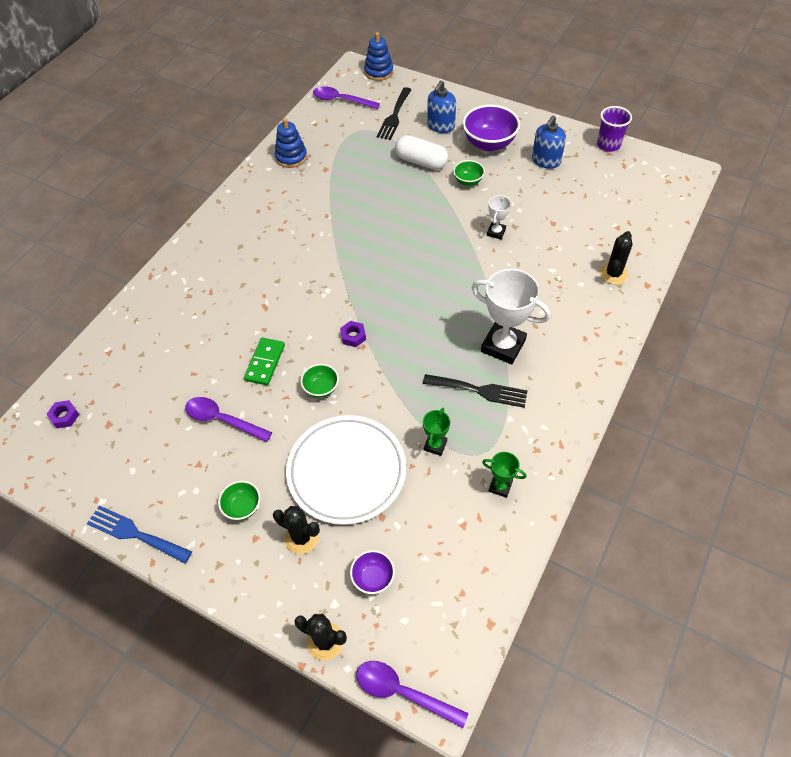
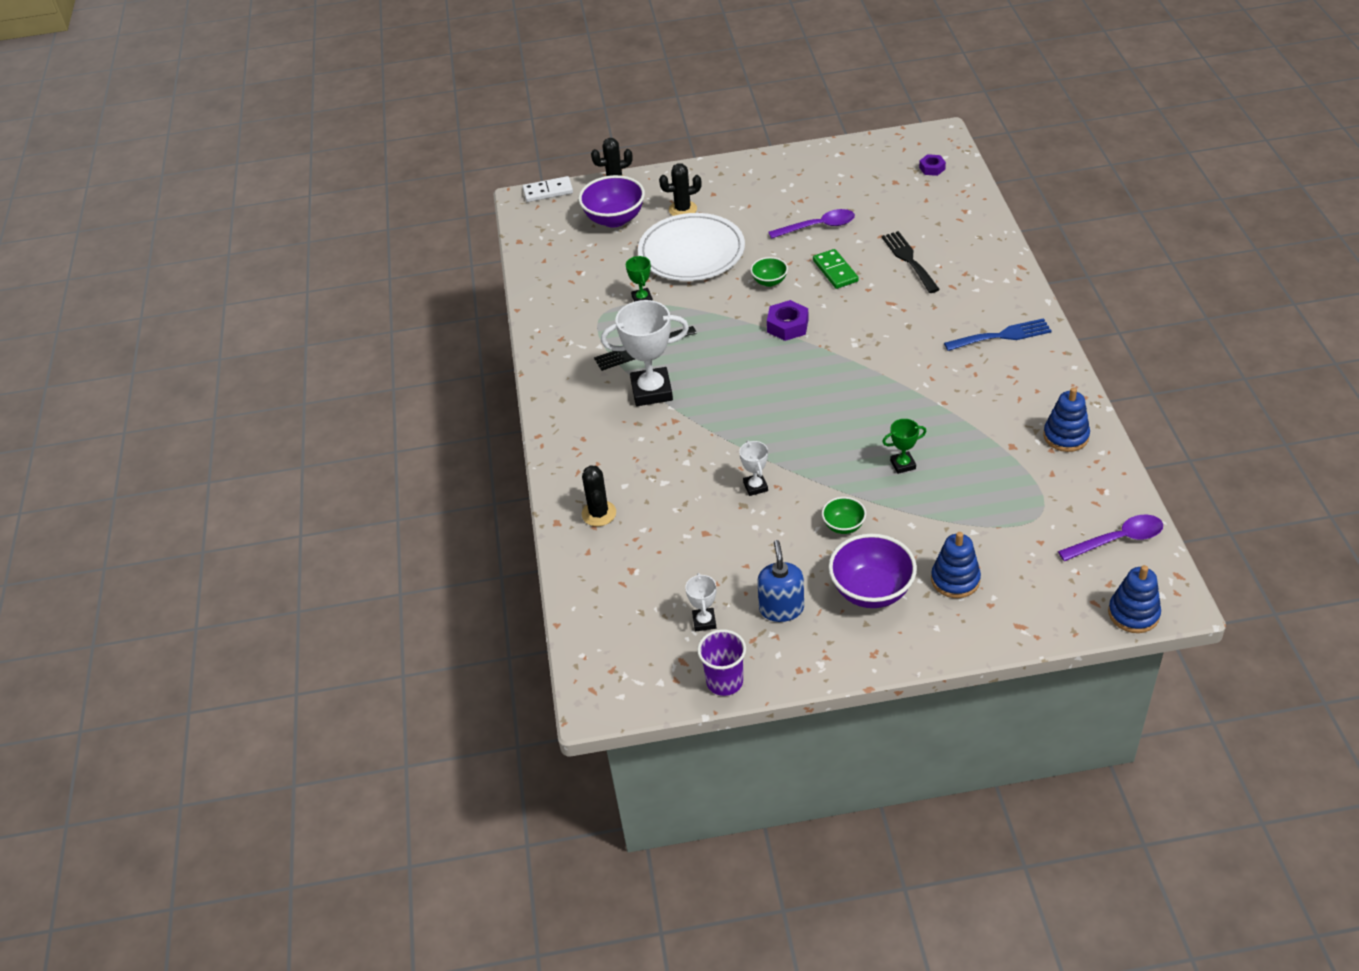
camera: 145 degrees right, 10 degrees down
blue fork [87,505,192,563] -> blue fork moved to [944,318,1052,351]
green bowl [218,481,260,520] -> none
purple nut [340,321,366,347] -> purple nut [767,300,808,341], size x1.55
purple bowl [350,550,395,594] -> purple bowl [578,175,645,228], size x1.87
purple spoon [356,661,468,728] -> white domino [523,176,573,202]
black fork [376,87,411,140] -> black fork moved to [881,231,940,293]
white capsule [395,135,448,170] -> none
blue soap dispenser [427,81,456,133] -> blue stacking toy [931,532,981,598]
green trophy [482,452,527,498] -> green trophy moved to [882,419,927,474]
none -> white trophy [685,573,716,631]

